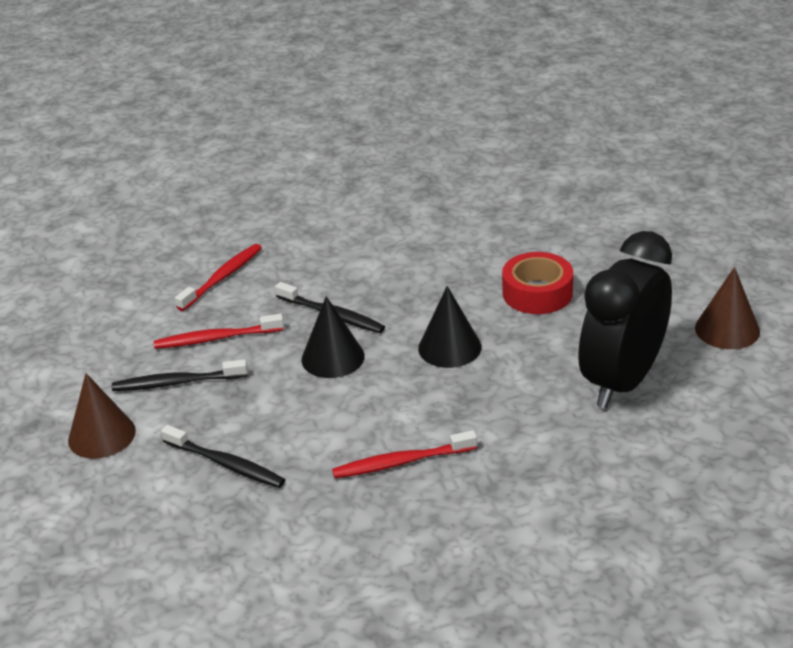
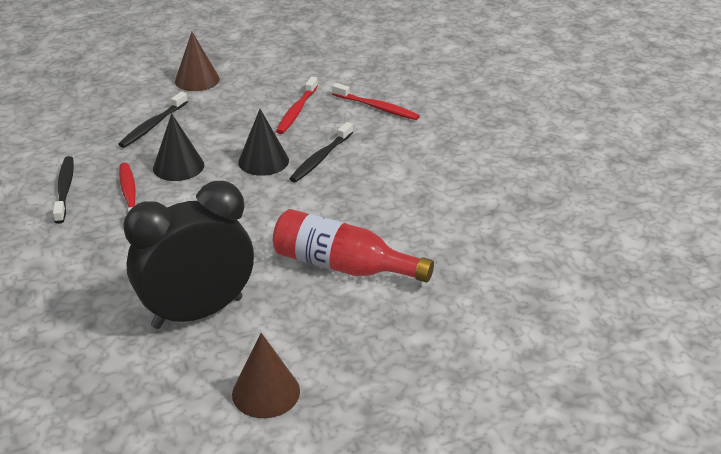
camera: 85 degrees right, 0 degrees up
black toothbrush [112,359,248,391] -> black toothbrush moved to [53,156,74,224]
red toothbrush [154,314,284,349] -> red toothbrush turned 150 degrees counterclockwise [276,77,318,134]
black cone [418,286,482,368] -> black cone moved to [153,114,204,181]
red tape [502,252,573,314] -> red bottle [273,209,434,283]
black clock [578,231,672,408] -> black clock turned 60 degrees counterclockwise [123,181,254,329]

